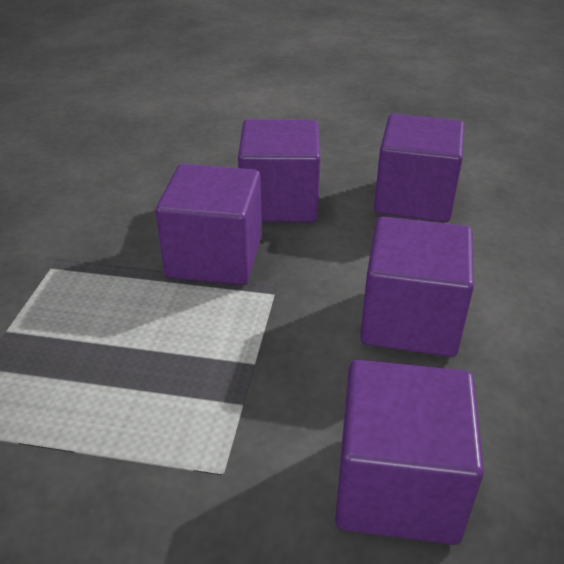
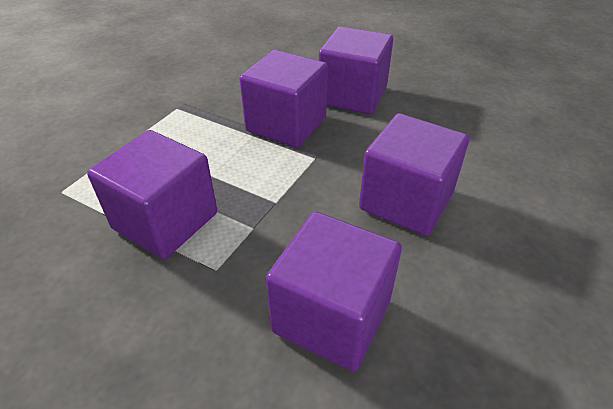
camera: 20 degrees right, 5 degrees up
purple cube [374,114,465,222] -> purple cube moved to [87,130,217,259]

